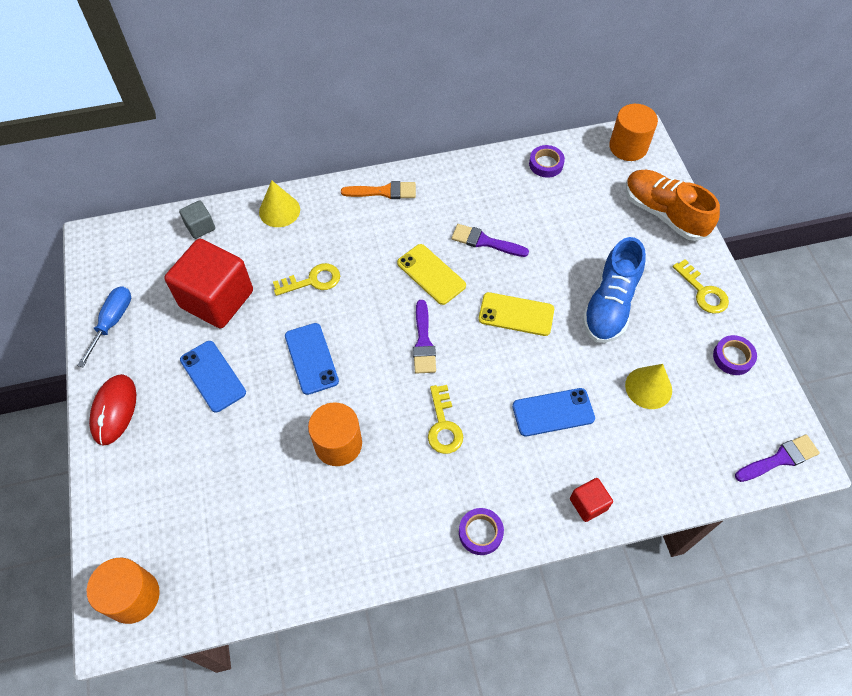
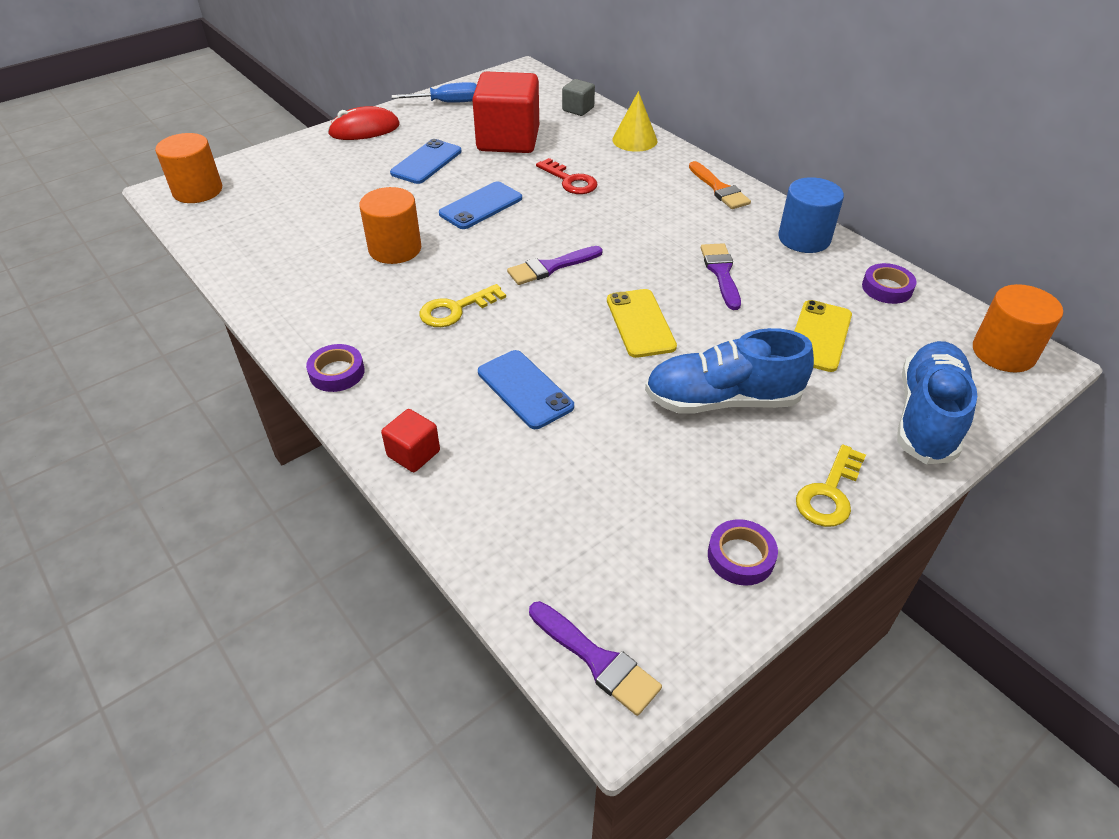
camera: 65 degrees right, 15 degrees down
yellow key [273,263,340,296] -> red key [536,158,598,194]
yellow phone [397,244,466,305] -> yellow phone moved to [794,300,852,372]
yellow cone [625,364,672,409] -> none
orange shoe [626,170,720,241] -> blue shoe [897,341,977,465]
none -> blue cylinder [778,177,844,253]

